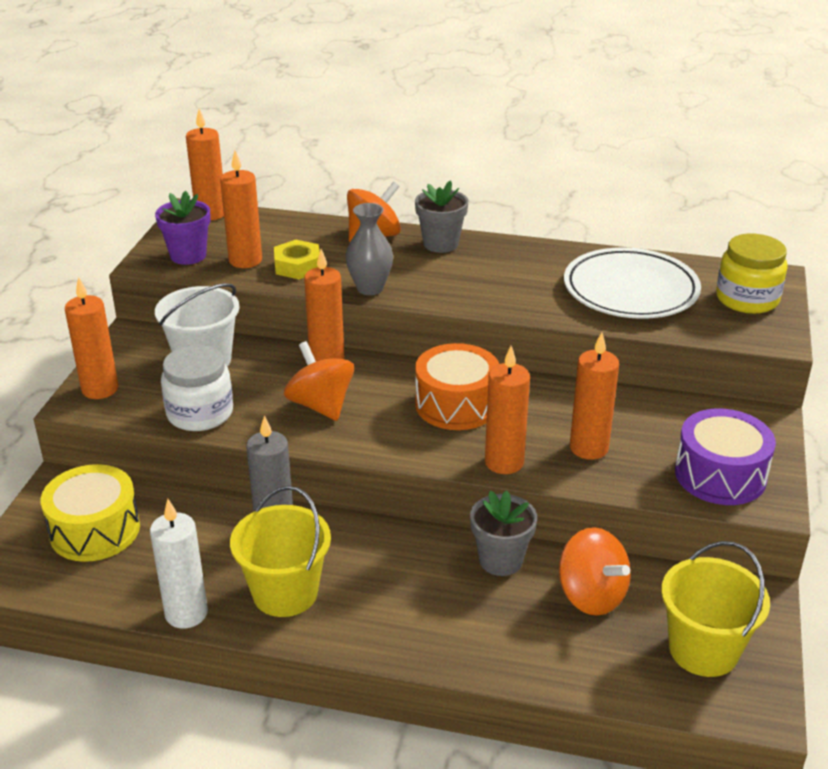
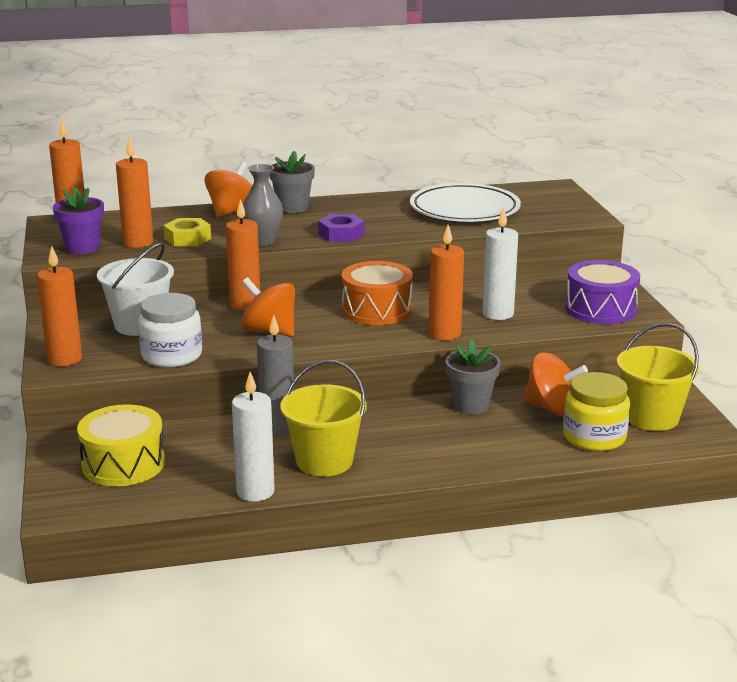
camera: 25 degrees left, 10 degrees down
orange candle [570,332,619,460] -> white candle [482,207,518,320]
yellow jar [716,234,788,314] -> yellow jar moved to [563,372,630,451]
none -> purple nut [318,214,364,242]

